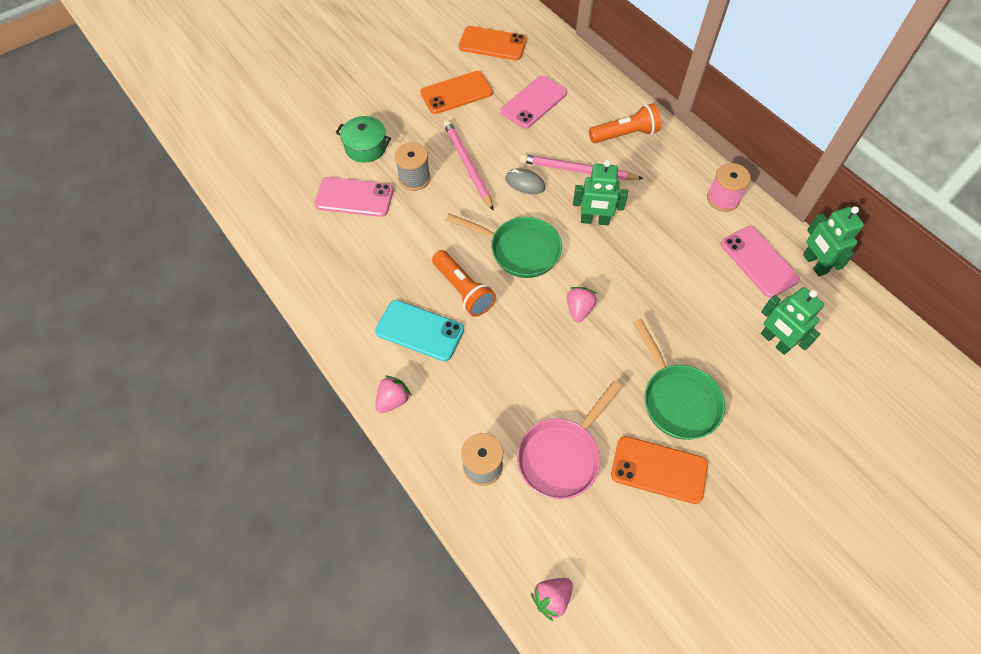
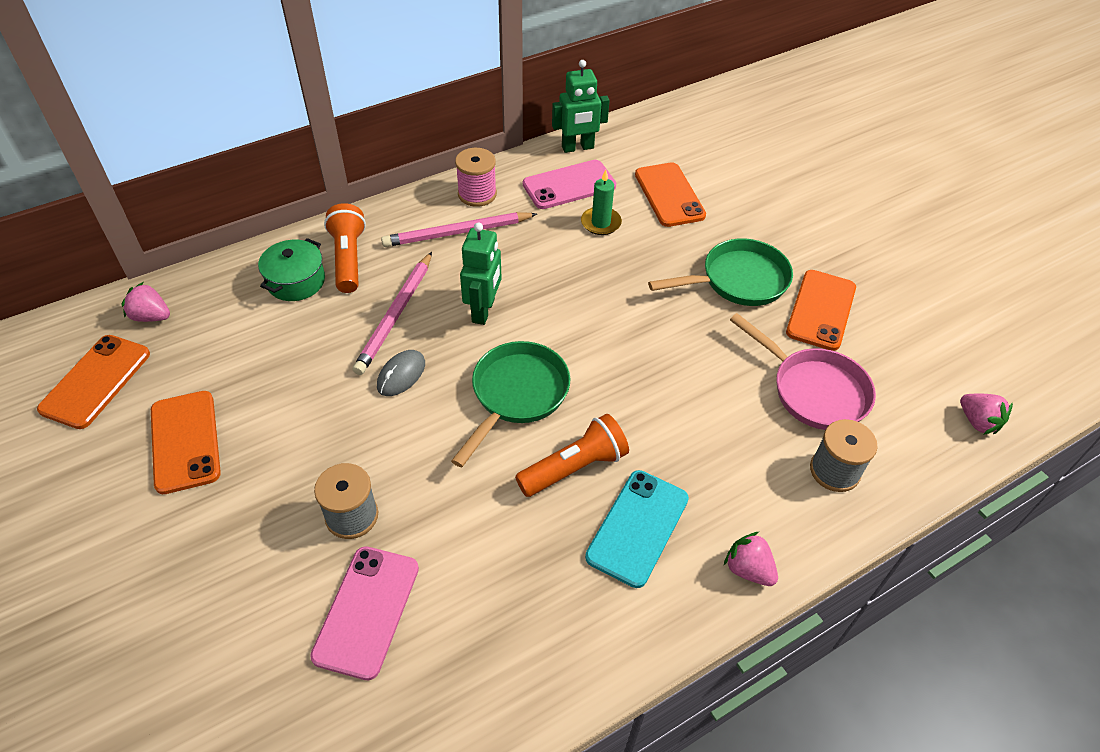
camera: 85 degrees left, 10 degrees down
green pot [336,116,391,163] -> green pot moved to [258,238,325,301]
pink pencil [443,120,494,211] -> pink pencil moved to [381,212,537,247]
pink phone [500,76,567,129] -> none
pink strawberry [567,287,597,322] -> pink strawberry moved to [121,282,170,322]
green robot [761,287,824,355] -> orange phone [635,162,706,227]
none -> green candle [581,170,622,235]

